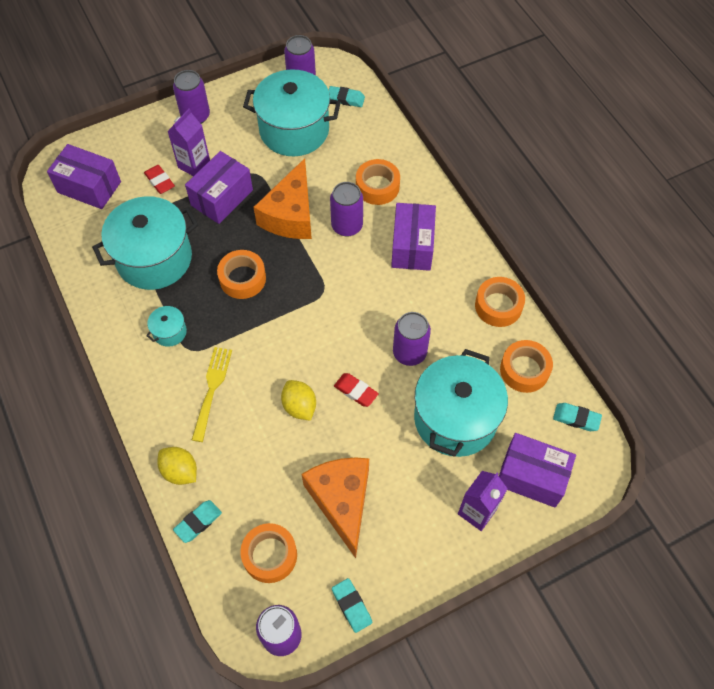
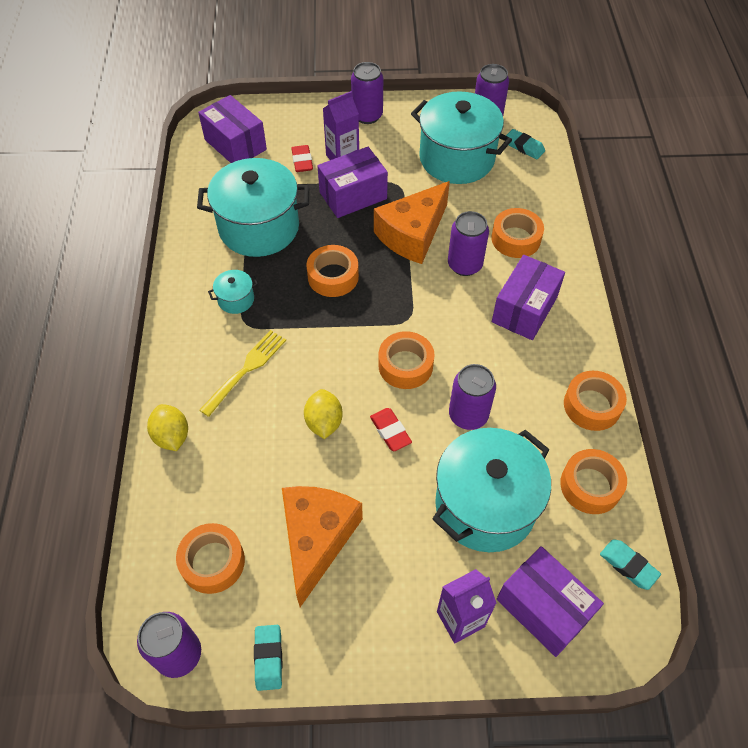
camera: 25 degrees right, 5 degrees down
turquoise eraser [173,500,222,543] -> none
none -> orange tape [378,331,435,389]

